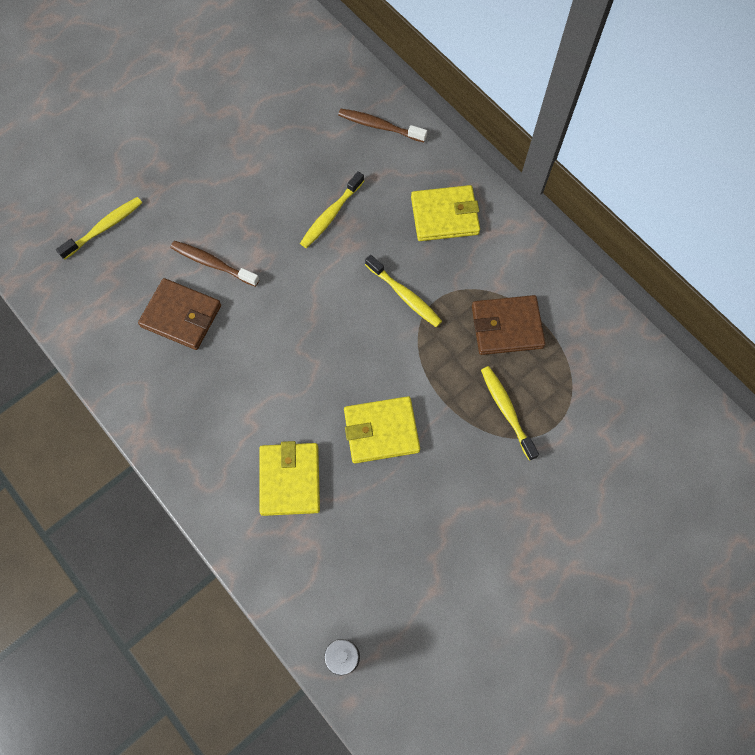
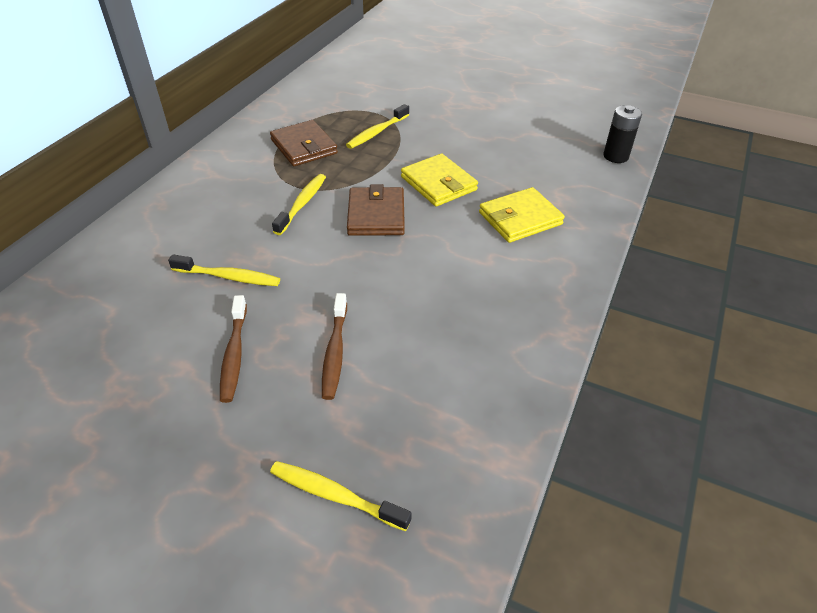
camera: 115 degrees left, 25 degrees down
brown wallet [138,278,221,350] -> brown wallet moved to [347,184,405,236]
brown toothbrush [338,109,427,142] -> brown toothbrush moved to [220,295,247,403]
yellow wallet [411,185,480,241] -> none

